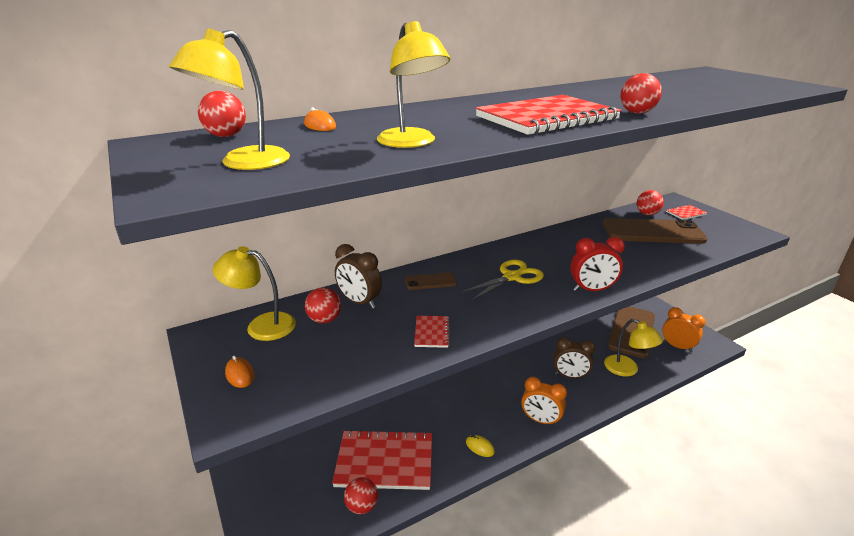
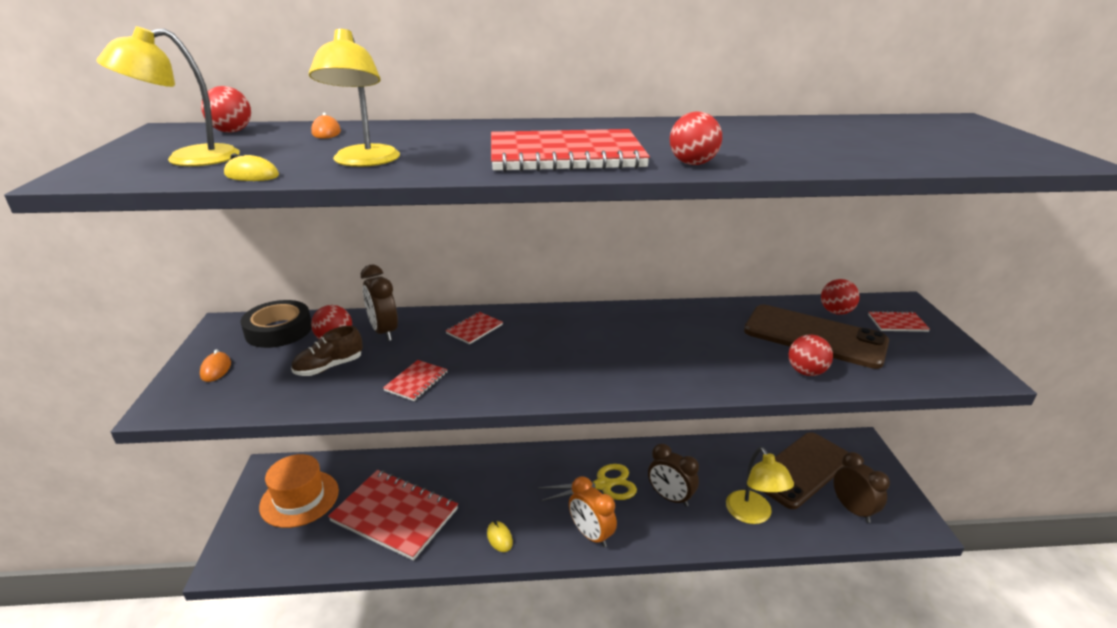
camera: 25 degrees right, 0 degrees up
yellow lamp [213,246,296,341] -> black tape [241,300,312,348]
red ball [344,477,378,514] -> red ball moved to [789,335,833,376]
brown phone [405,272,457,290] -> red notebook [446,312,503,344]
yellow scissors [460,260,544,302] -> yellow scissors moved to [537,464,637,502]
red clock [570,237,625,291] -> none
orange clock [662,307,706,352] -> brown clock [833,452,890,523]
none -> yellow mouse [224,153,279,181]
none -> orange hat [259,454,339,528]
none -> brown shoe [291,326,363,376]

